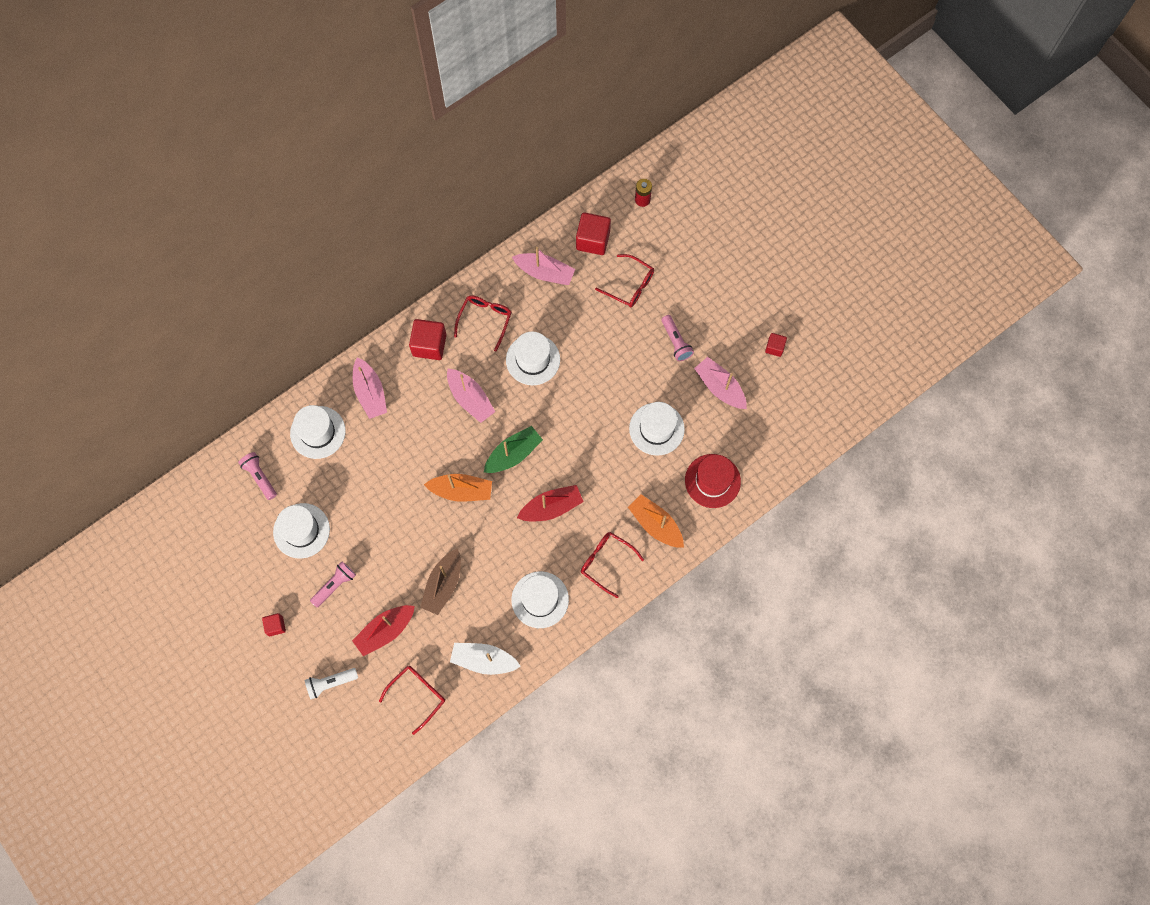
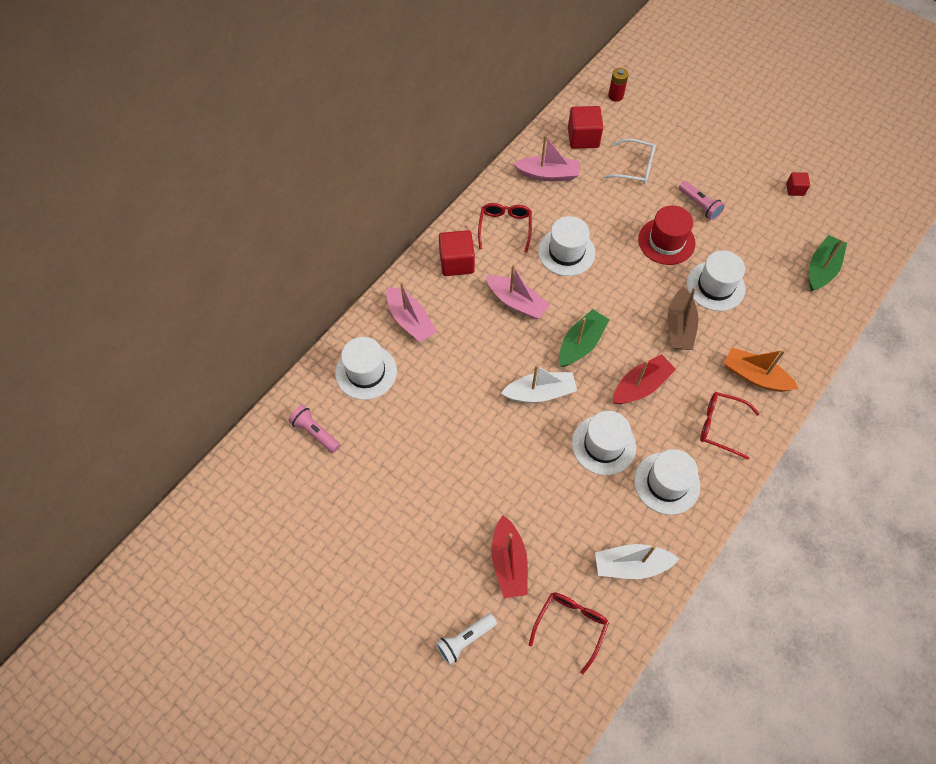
camera: 15 degrees left, 10 degrees down
red cube [262,613,286,636] -> none
white hat [273,503,330,559] -> white hat moved to [572,411,636,475]
pink flashlight [310,562,356,607] -> none
red boat [352,605,415,656] -> red boat turned 45 degrees counterclockwise [492,515,528,598]
brown boat [420,548,461,615] -> brown boat moved to [668,287,698,350]
orange boat [424,474,492,502] -> white boat [501,364,577,403]
red glasses [595,254,654,307] -> white glasses [603,138,656,184]
red hat [685,454,741,508] -> red hat moved to [638,205,695,265]
pink boat [694,357,747,409] -> none
none -> green boat [809,235,847,292]

